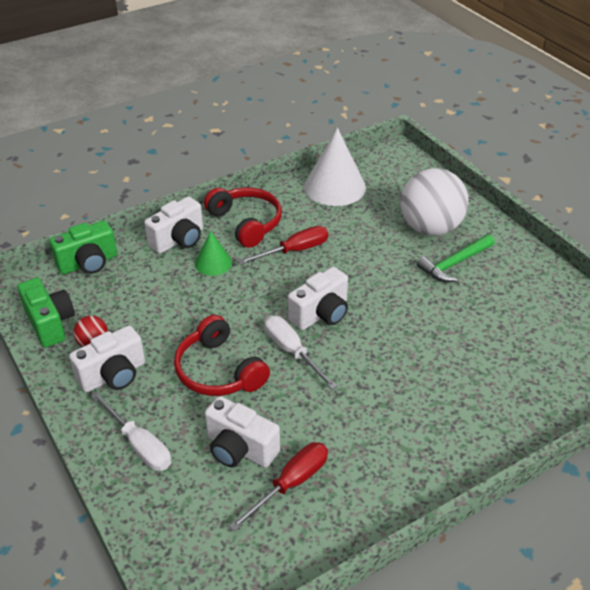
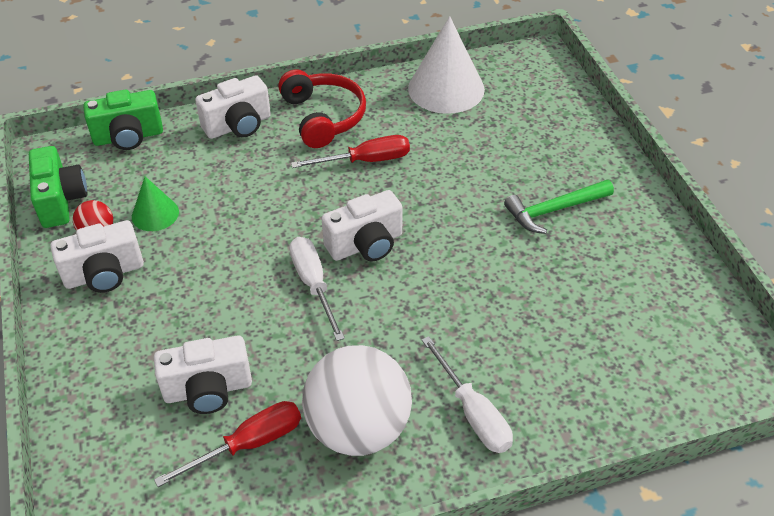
camera: 15 degrees right, 5 degrees up
white screwdriver [91,392,171,471] -> white screwdriver moved to [422,336,513,453]
red headphones [174,315,270,396] -> none
green cone [195,231,232,276] -> green cone moved to [132,176,179,231]
white camera [205,396,280,468] -> white camera turned 60 degrees counterclockwise [154,336,252,414]
white ball [400,168,469,236] -> white ball moved to [302,345,412,456]

